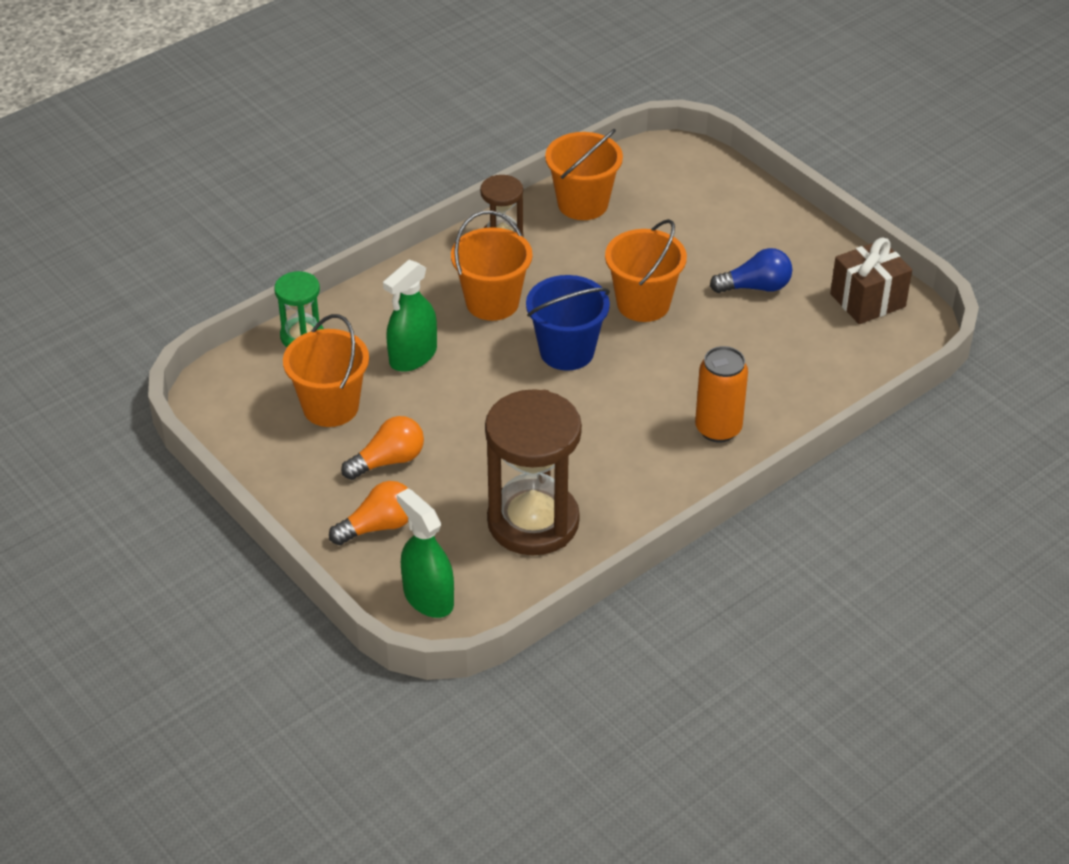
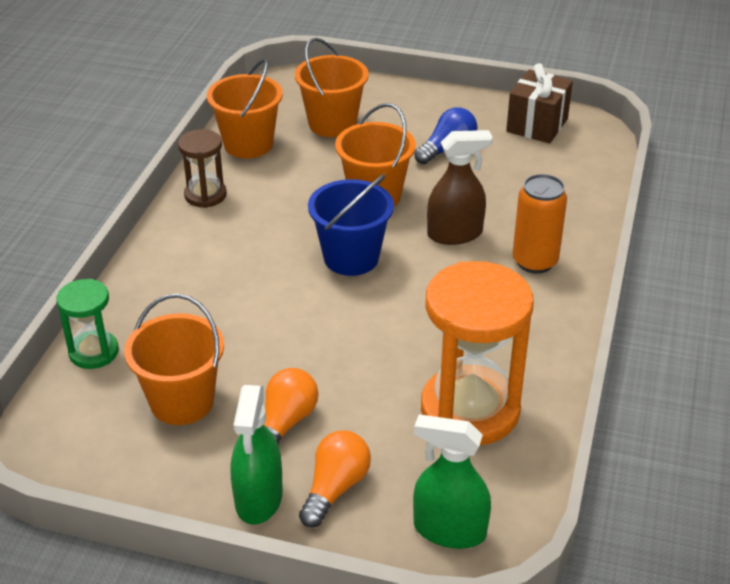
camera: 35 degrees left, 5 degrees down
green spray bottle [383,260,437,372] -> green spray bottle moved to [231,385,283,525]
orange bucket [451,211,532,321] -> orange bucket moved to [295,38,369,137]
brown hourglass [485,389,582,556] -> orange hourglass [421,261,534,445]
none -> brown spray bottle [427,130,493,245]

